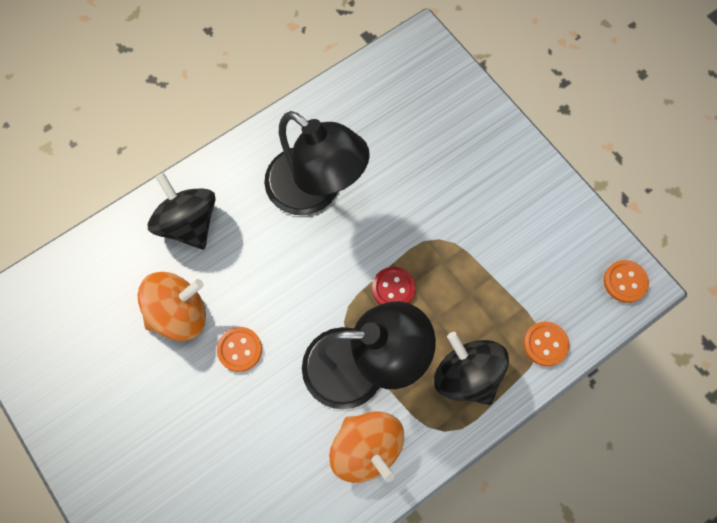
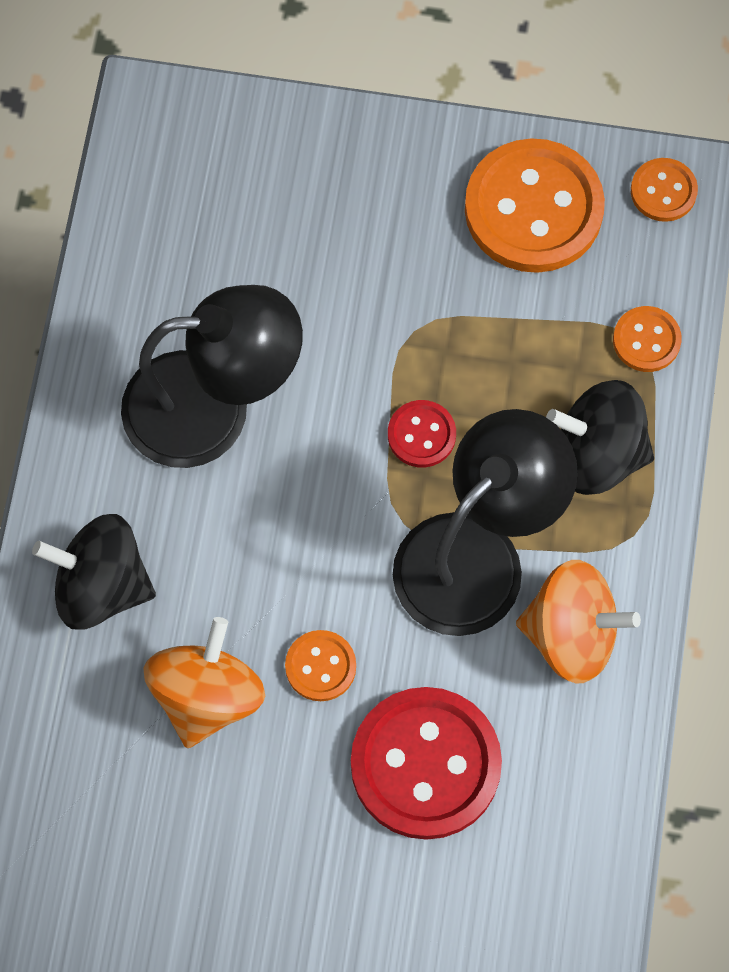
camera: 45 degrees left, 0 degrees up
none -> red button [351,687,502,840]
none -> orange button [465,138,605,273]

